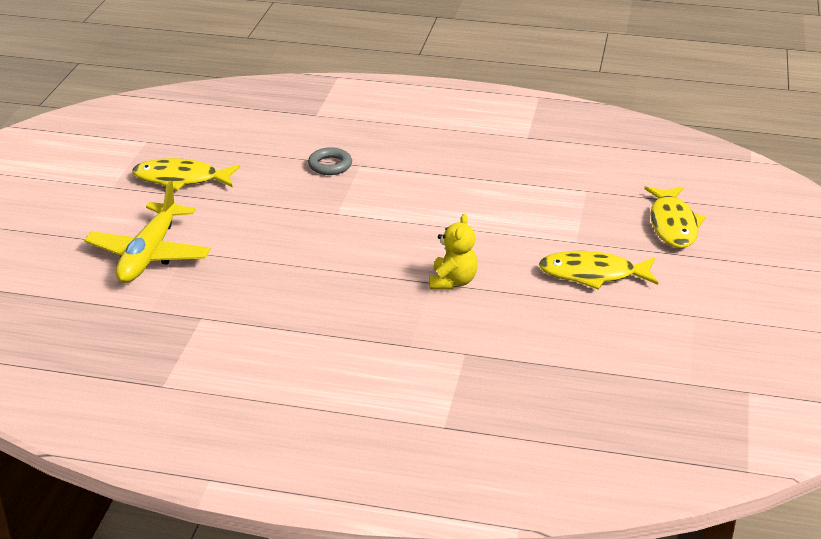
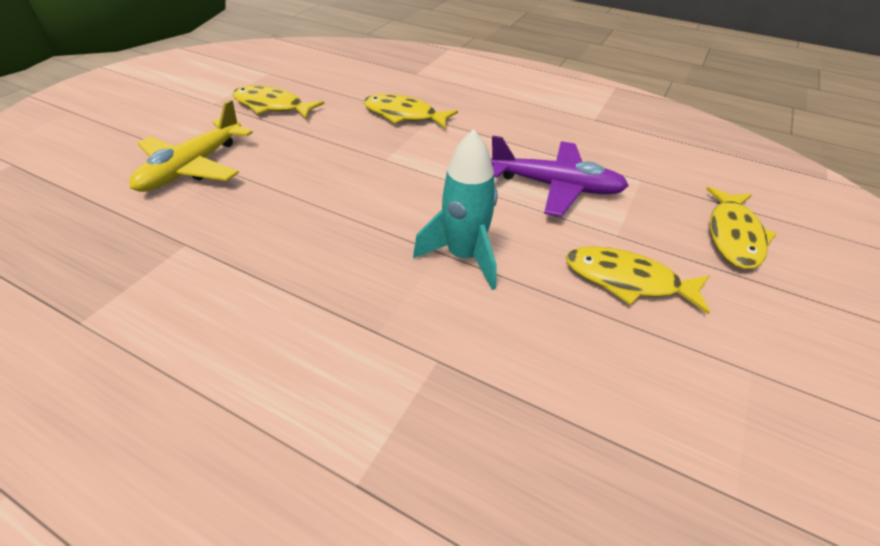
camera: 15 degrees right, 10 degrees up
grey ring [308,147,352,175] -> yellow fish [363,94,458,129]
yellow teddy bear [429,214,478,289] -> turquoise rocket [413,129,497,290]
none -> purple plane [491,136,629,217]

